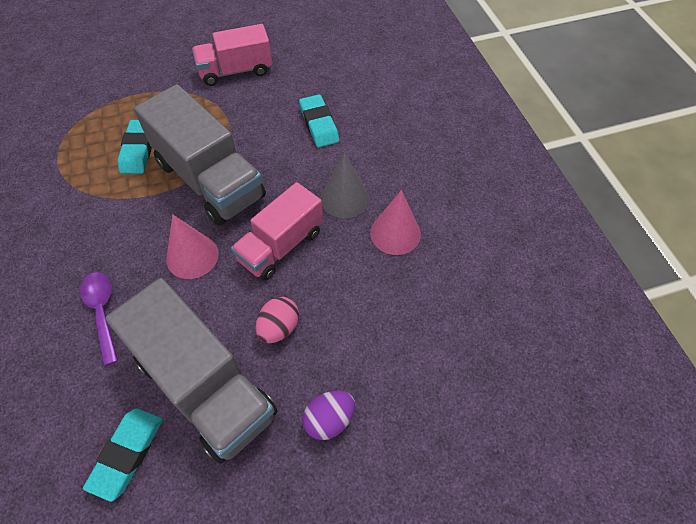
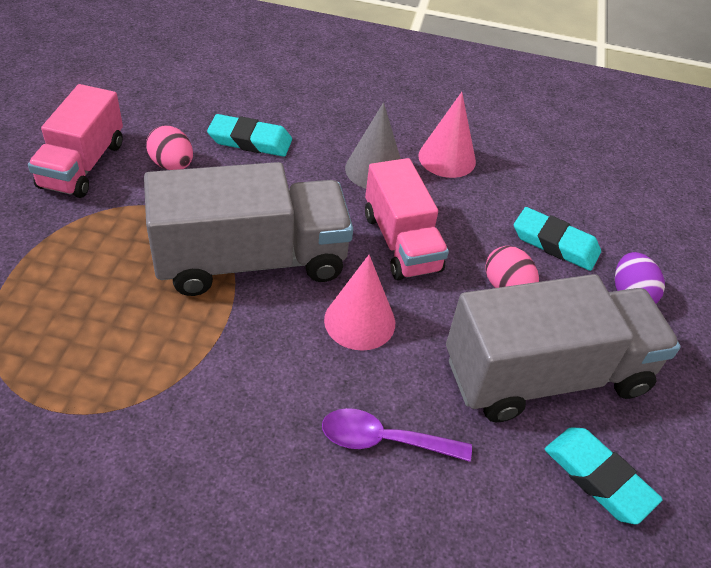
camera: 65 degrees left, 10 degrees down
turquoise eraser [118,120,152,174] -> turquoise eraser moved to [514,207,601,271]
none -> pink egg [146,125,193,170]

